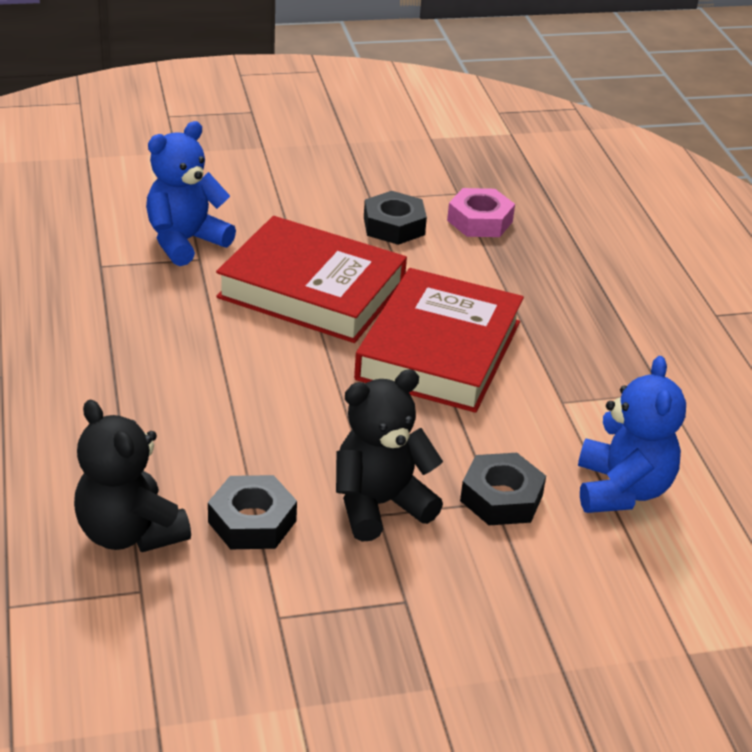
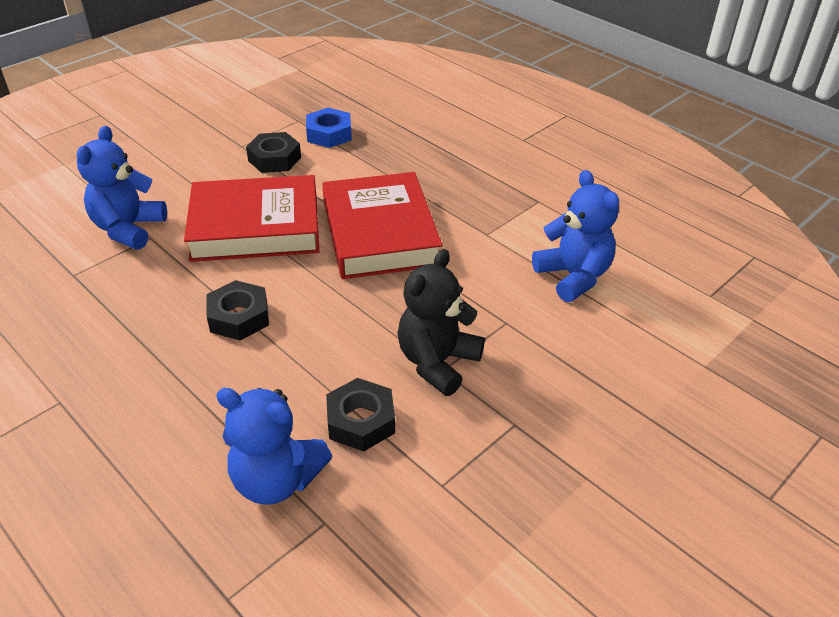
camera: 30 degrees left, 5 degrees up
black teddy bear [74,400,191,552] -> blue teddy bear [216,388,332,505]
pink nut [447,188,515,237] -> blue nut [306,108,352,148]
black nut [460,453,546,525] -> black nut moved to [207,280,269,341]

